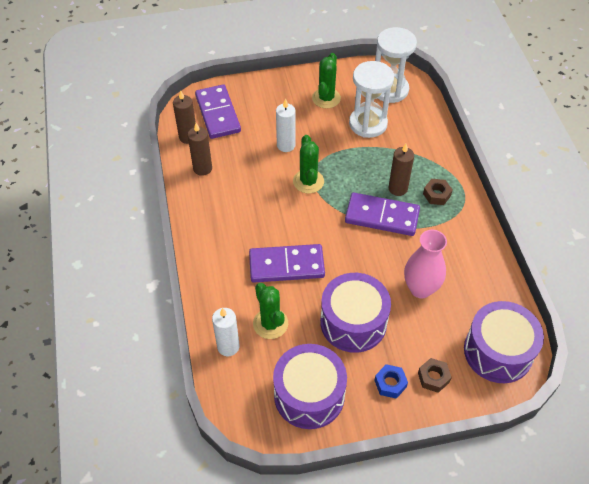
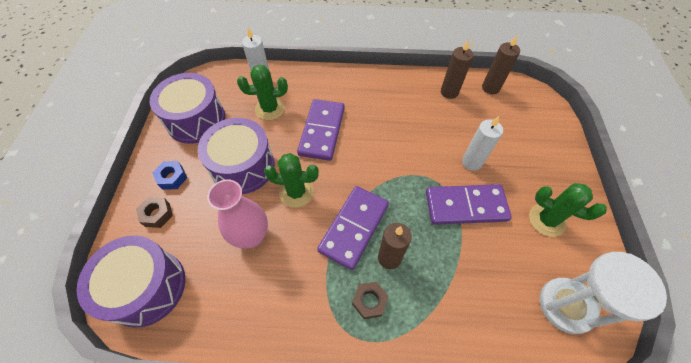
camera: 105 degrees right, 5 degrees up
purple domino [195,84,241,139] -> purple domino moved to [426,184,512,225]
green cactus [293,135,324,193] -> green cactus moved to [264,153,319,208]
white hourglass [349,61,394,138] -> none

